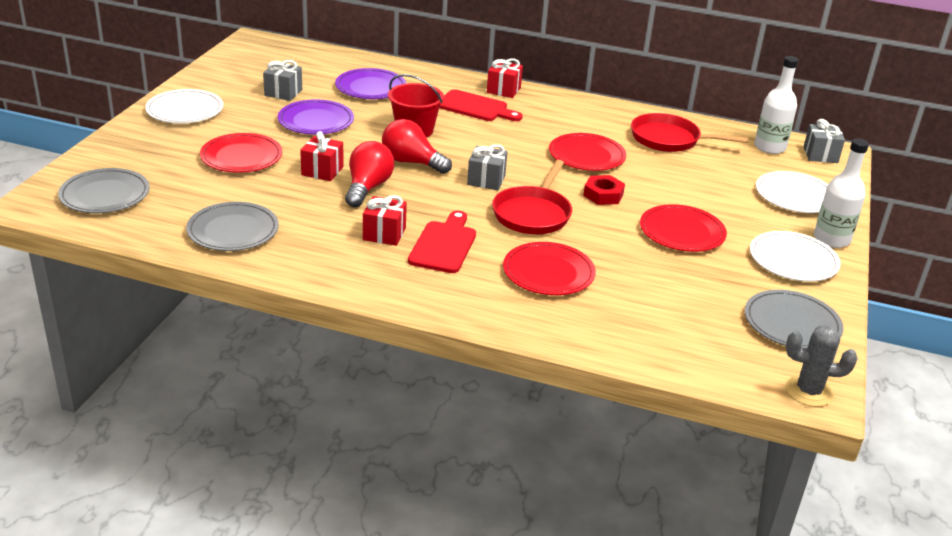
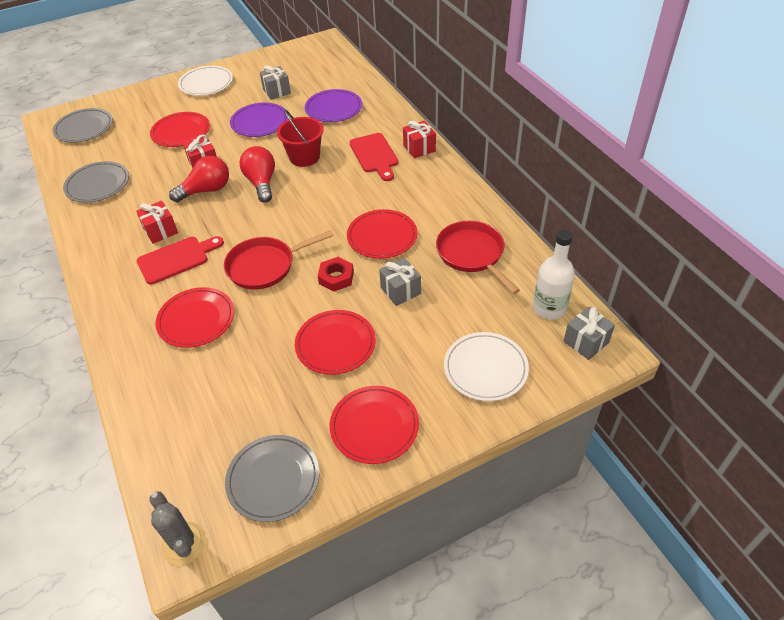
camera: 50 degrees right, 15 degrees up
grey gift [467,144,507,190] -> grey gift moved to [379,258,421,306]
white plate [750,231,841,281] -> red plate [330,386,419,464]
white bottle [814,138,869,248] -> none

